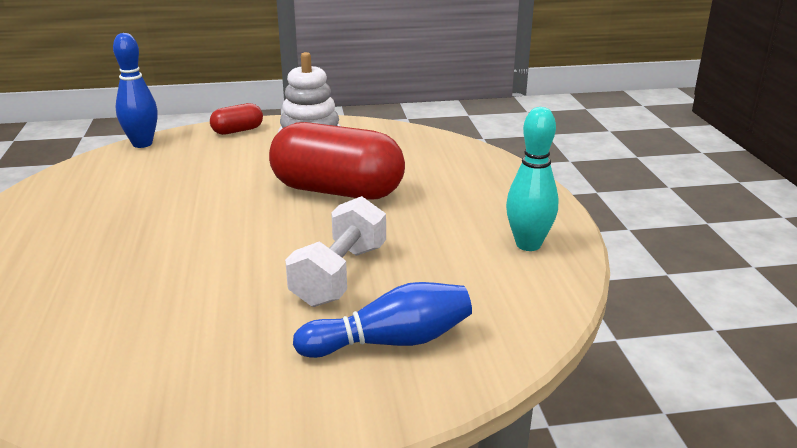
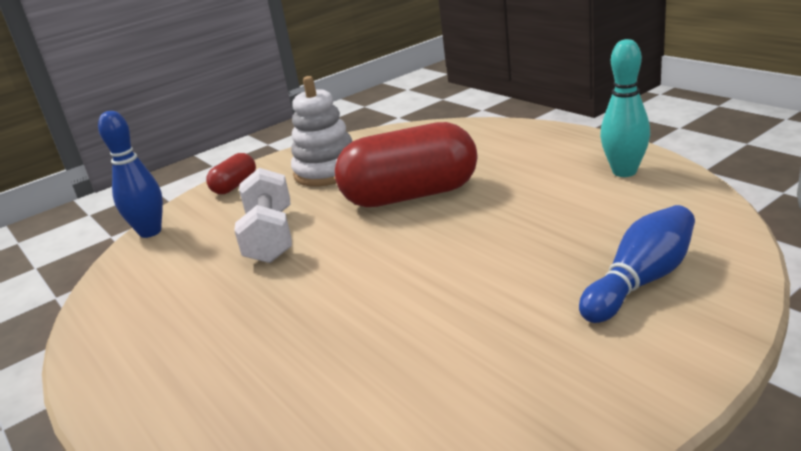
camera: 25 degrees left, 0 degrees up
white dumbbell [285,196,386,307] -> white dumbbell moved to [234,168,292,263]

